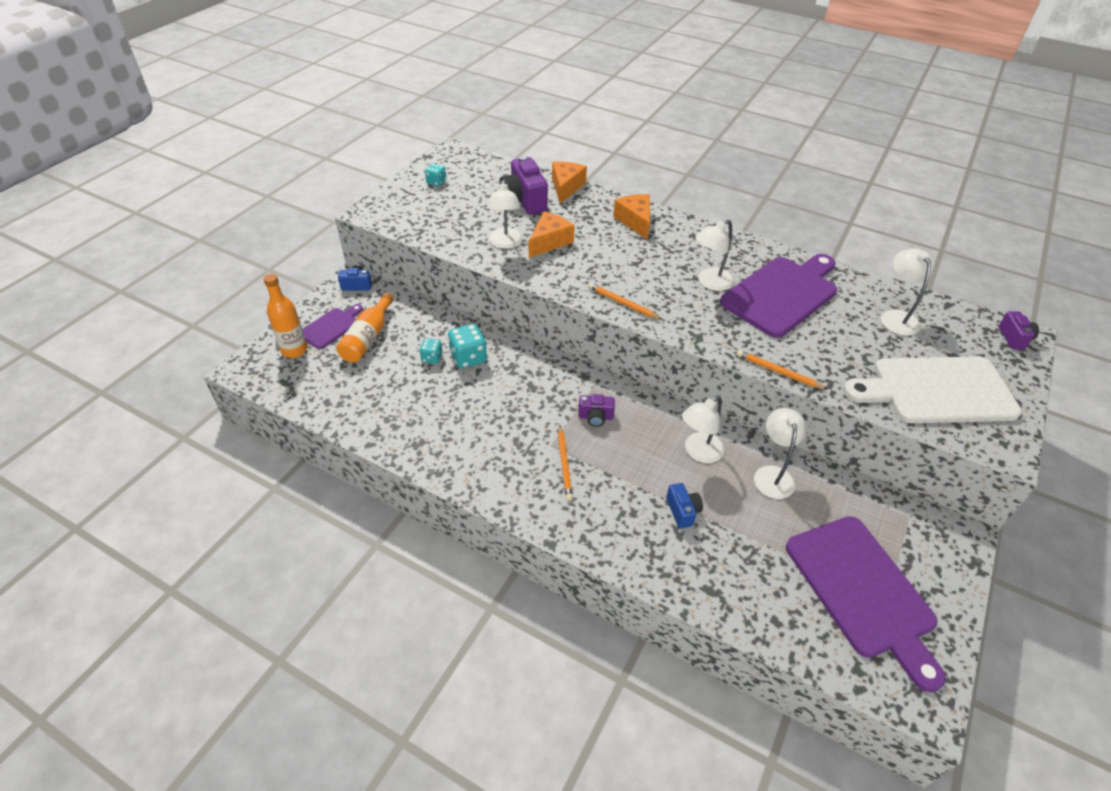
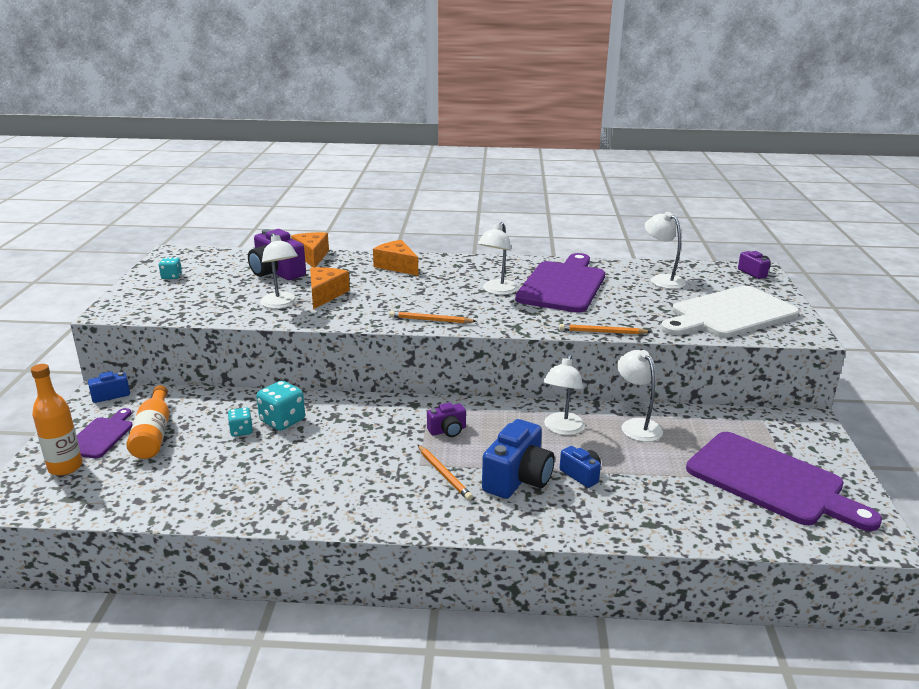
camera: 25 degrees left, 20 degrees down
none -> blue camera [482,419,555,499]

